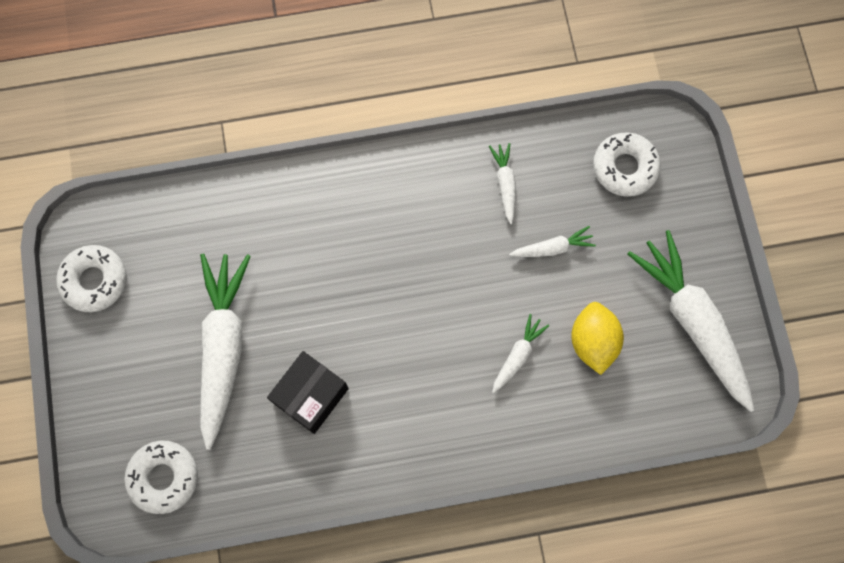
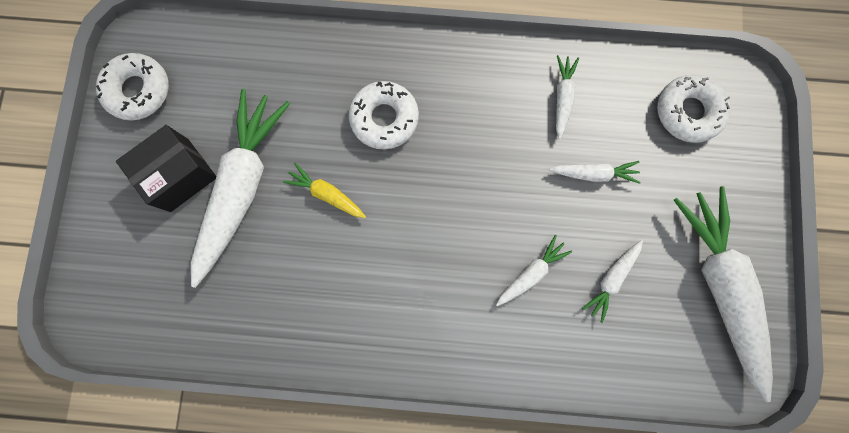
camera: 15 degrees right, 5 degrees up
white donut [124,441,198,514] -> white donut moved to [349,81,419,150]
black box [267,351,349,434] -> black box moved to [116,125,216,212]
yellow lemon [571,302,624,375] -> white carrot [582,240,643,323]
none -> yellow carrot [283,163,366,218]

